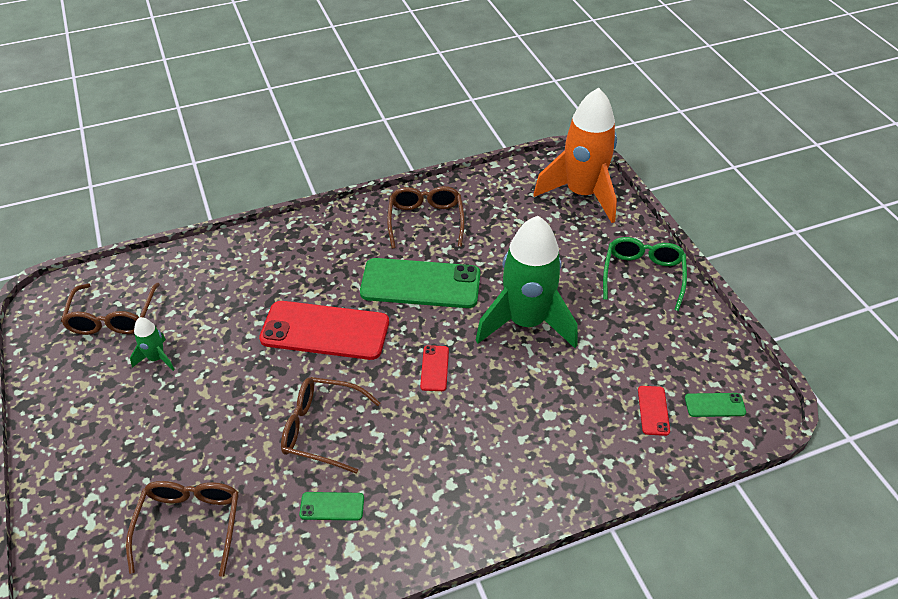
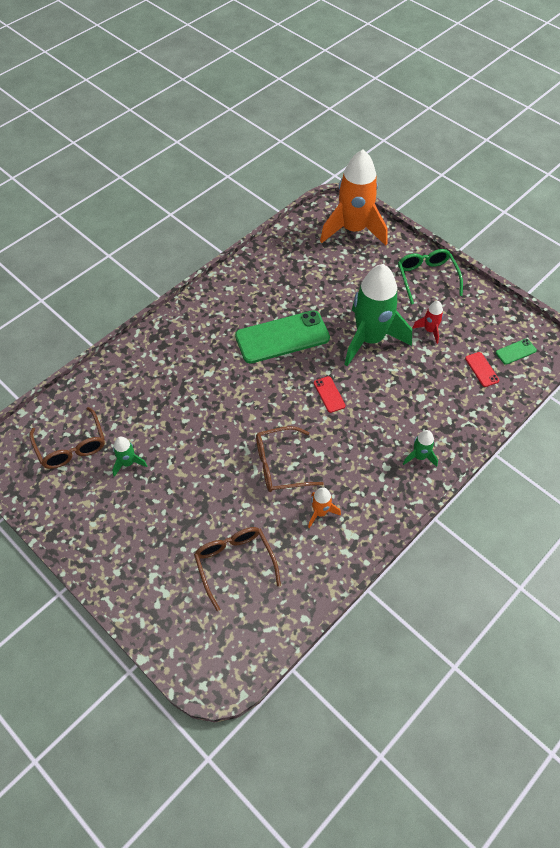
camera: 25 degrees left, 10 degrees up
red phone [259,301,389,360] -> none
green phone [299,492,364,521] -> orange rocket [308,487,341,528]
brown glasses [387,186,465,249] -> none
none -> green rocket [403,430,438,467]
none -> red rocket [412,301,443,344]

